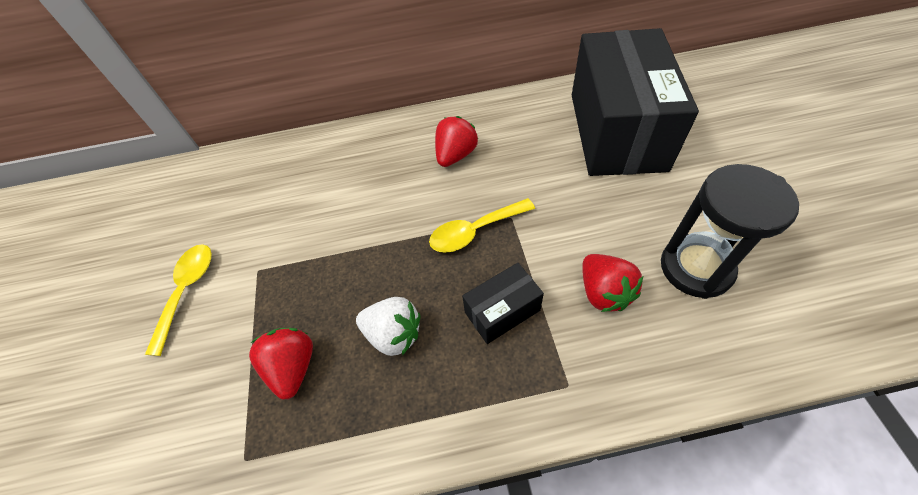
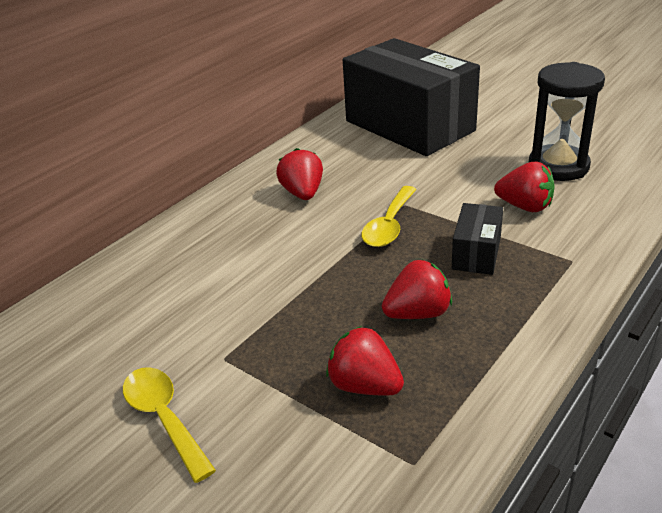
camera: 45 degrees left, 20 degrees down
white strawberry [356,297,420,356] -> red strawberry [382,260,452,319]

